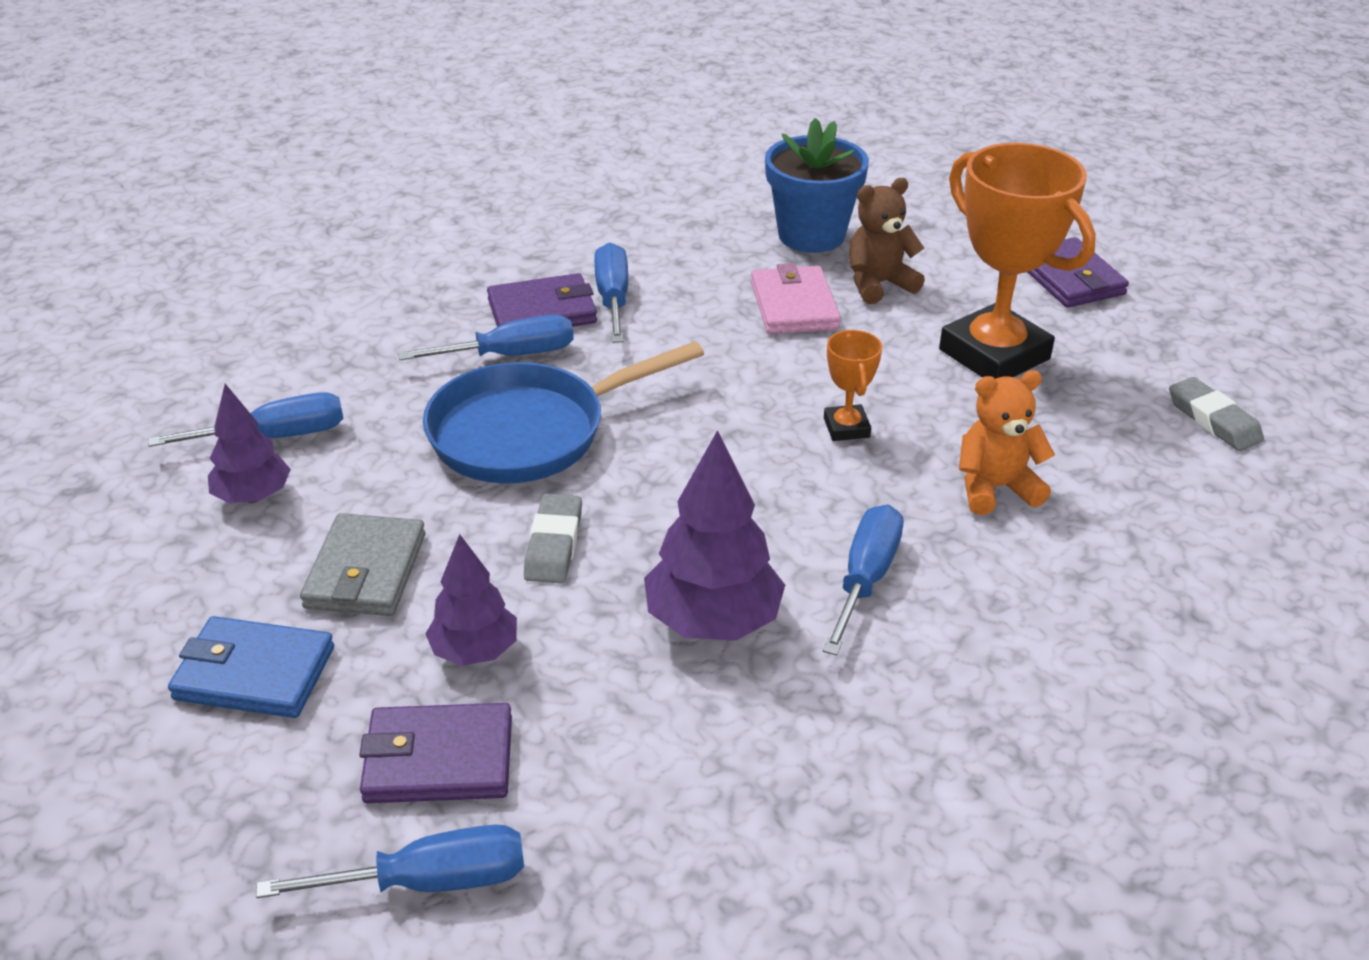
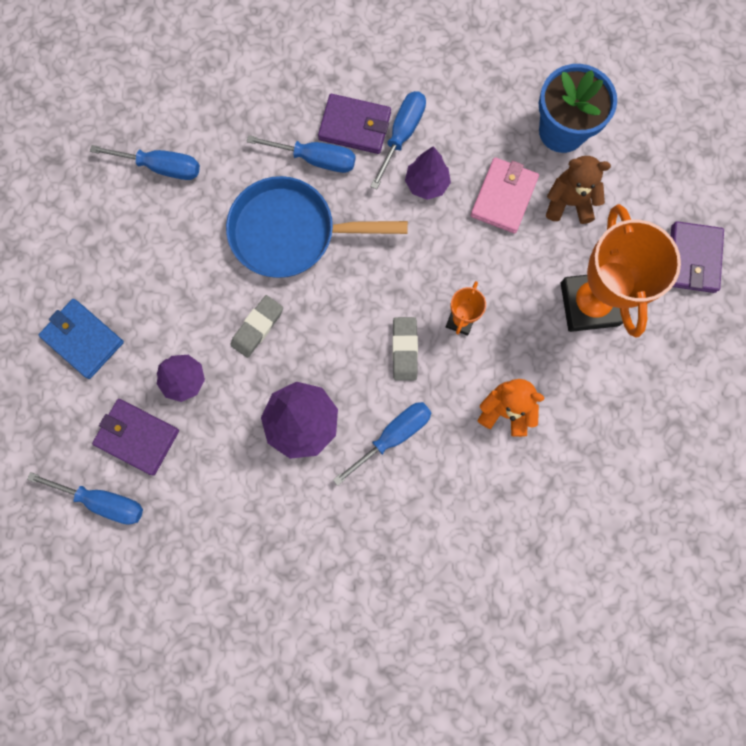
camera: 30 degrees right, 40 degrees up
purple tree [208,384,291,503] -> purple tree moved to [405,146,451,200]
grey wallet [300,513,425,616] -> none
grey eraser [1169,377,1264,451] -> grey eraser moved to [392,317,418,380]

